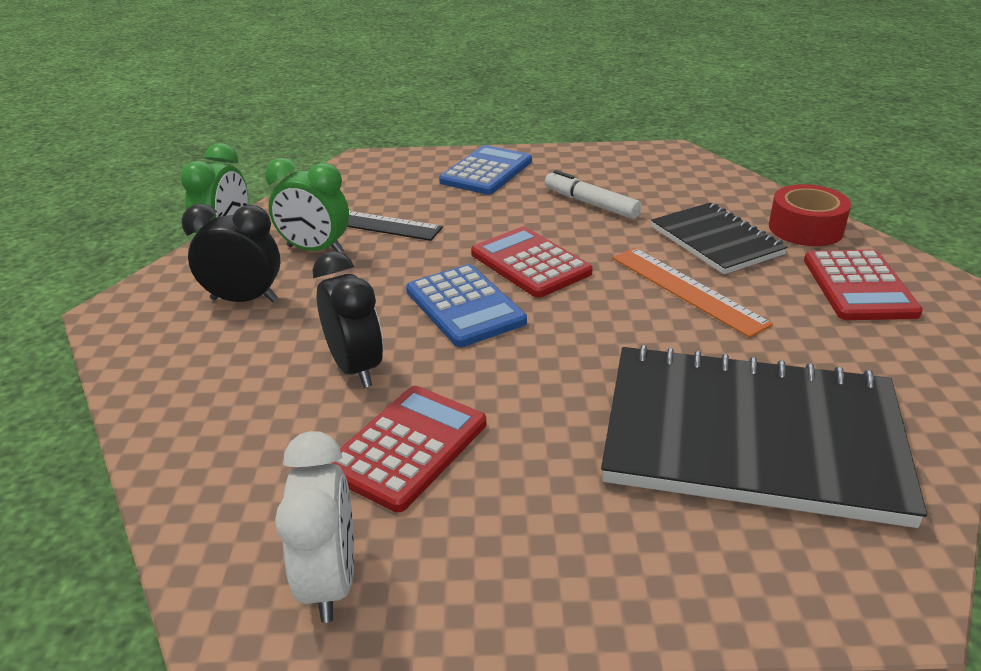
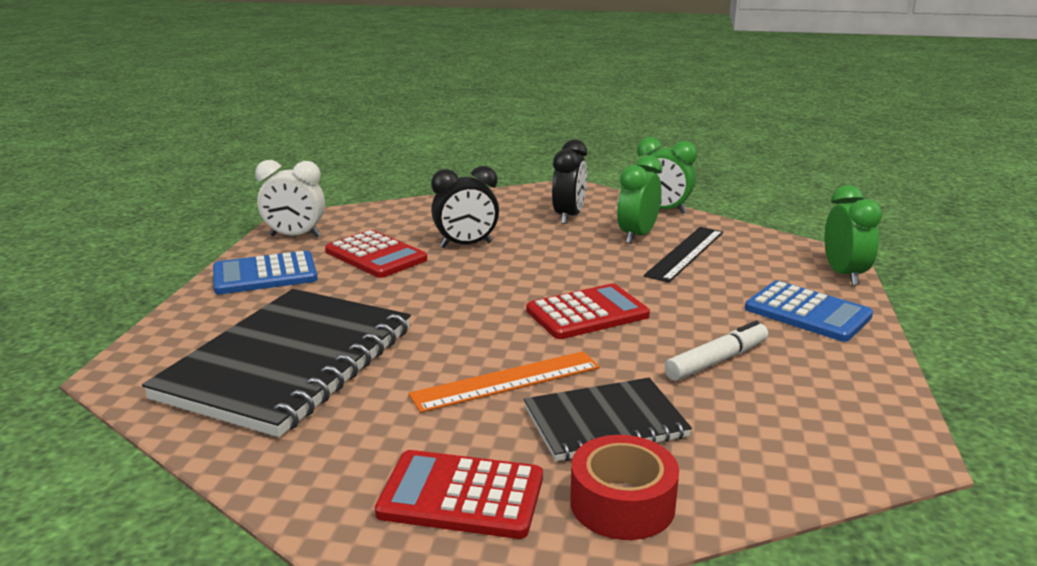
camera: 100 degrees right, 10 degrees down
blue calculator [406,264,527,347] -> blue calculator moved to [213,251,318,294]
none -> green clock [824,185,882,286]

